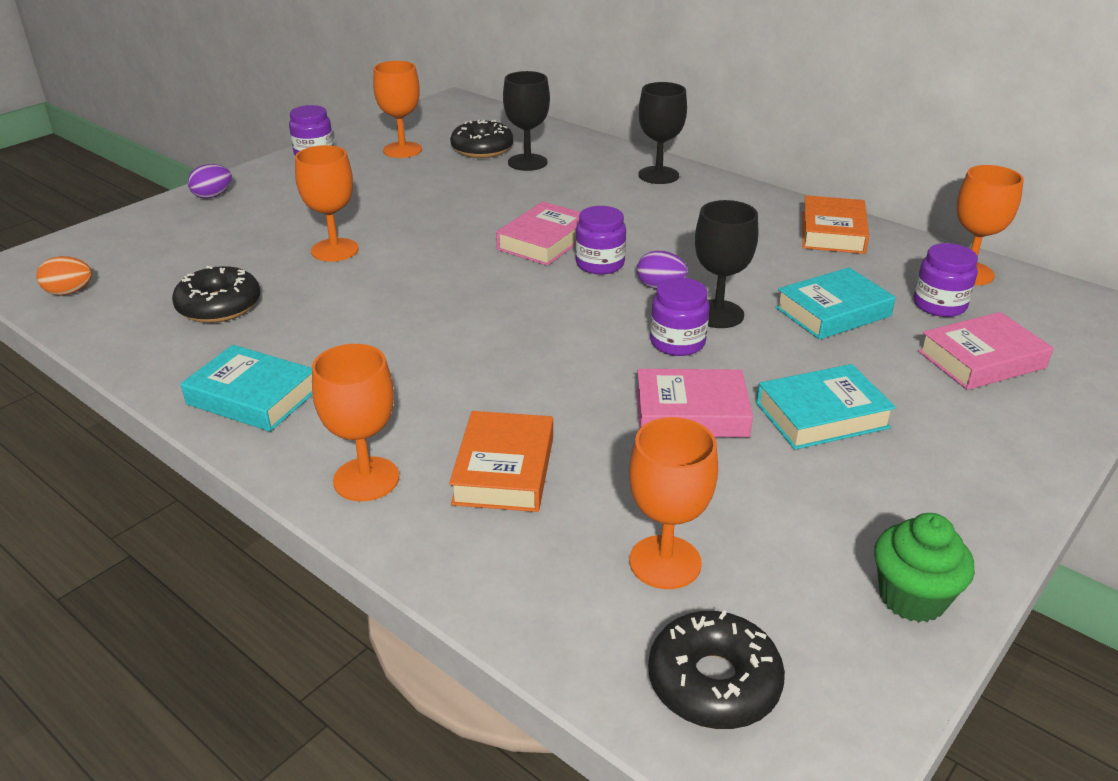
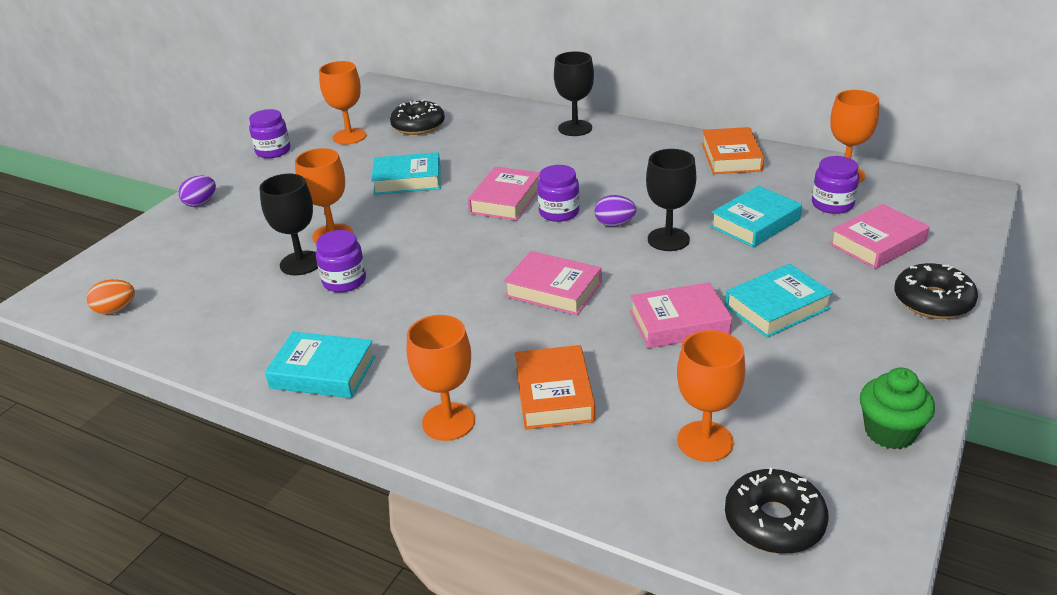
camera: 10 degrees left, 0 degrees up
black donut [172,266,261,323] -> black donut moved to [894,263,978,319]
black goblet [503,71,550,171] -> black goblet moved to [259,174,318,275]
purple jar [650,278,710,356] -> purple jar moved to [316,230,366,292]
none -> turquoise book [371,152,441,195]
none -> pink book [504,251,602,315]

